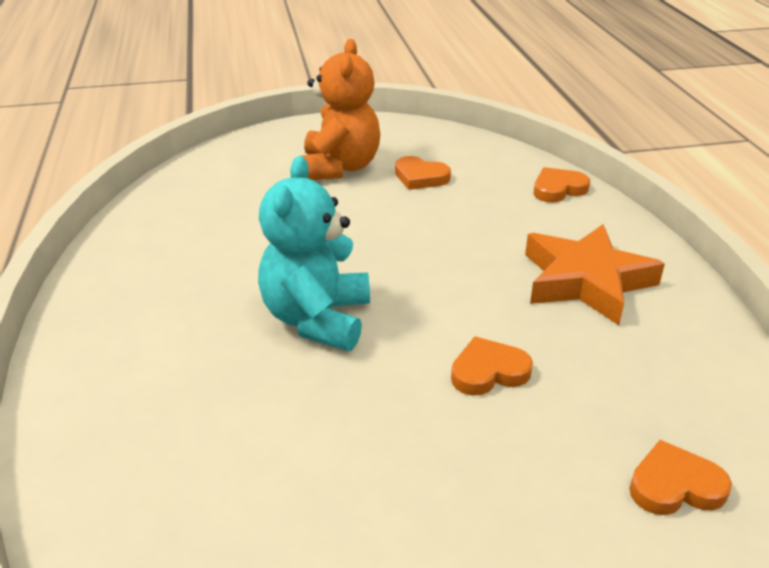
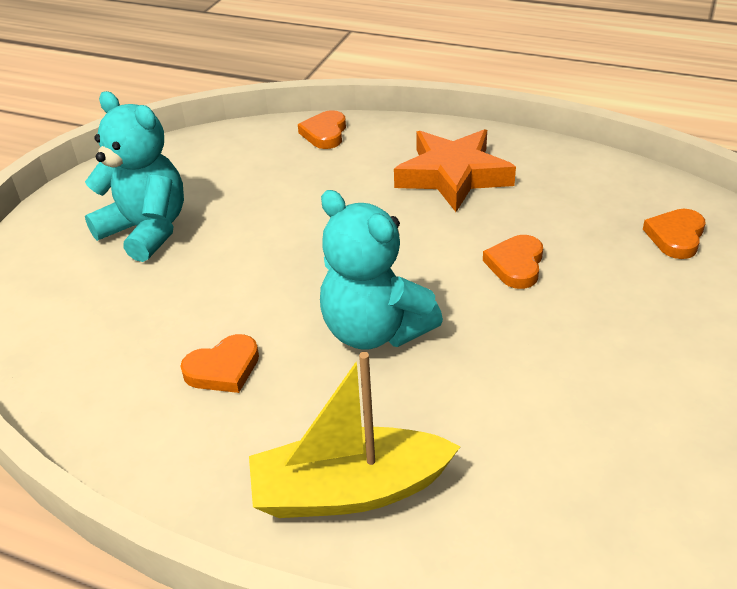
camera: 55 degrees left, 5 degrees up
orange teddy bear [302,39,380,180] -> turquoise teddy bear [85,91,184,262]
orange heart [395,156,451,190] -> orange heart moved to [181,334,259,393]
none -> yellow boat [249,352,461,518]

